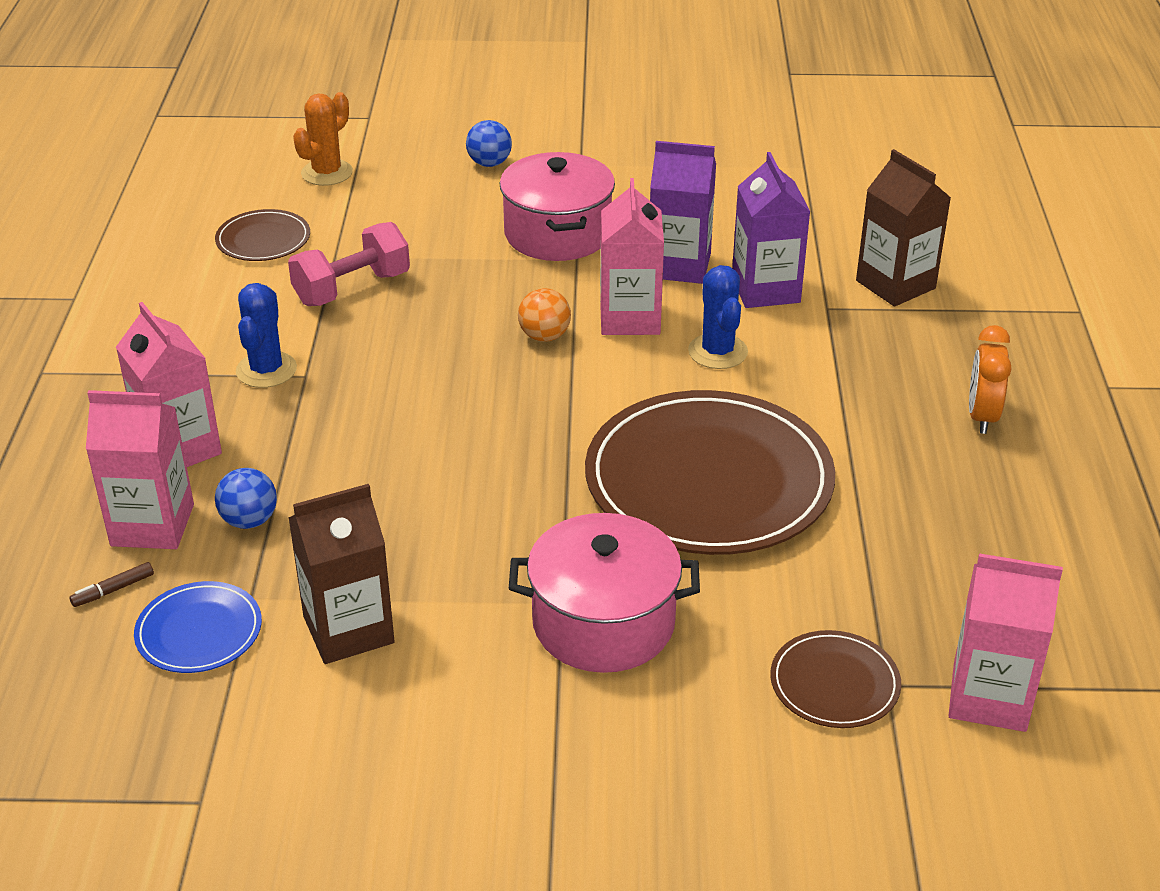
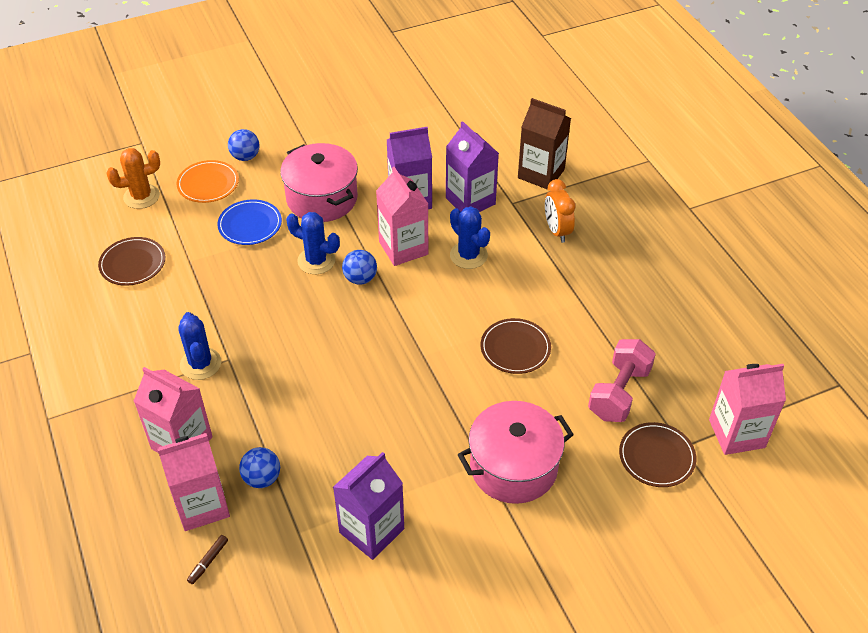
camera: 25 degrees left, 10 degrees up
blue plate [134,581,262,673] -> blue plate moved to [217,199,282,245]
pink dumbbell [288,222,410,306] -> pink dumbbell moved to [588,339,656,422]
brown carton [288,484,395,664] -> purple carton [333,452,404,560]
orange cactus [293,92,353,186] -> orange cactus turned 60 degrees clockwise [107,148,160,209]
orange ball [518,288,571,342] -> blue ball [342,250,377,285]
brown plate [585,390,835,555] -> brown plate [481,318,551,374], size x0.46
orange clock [969,325,1012,434] -> orange clock moved to [545,179,576,243]
none -> orange plate [176,160,239,203]
none -> blue cactus [286,212,340,274]

